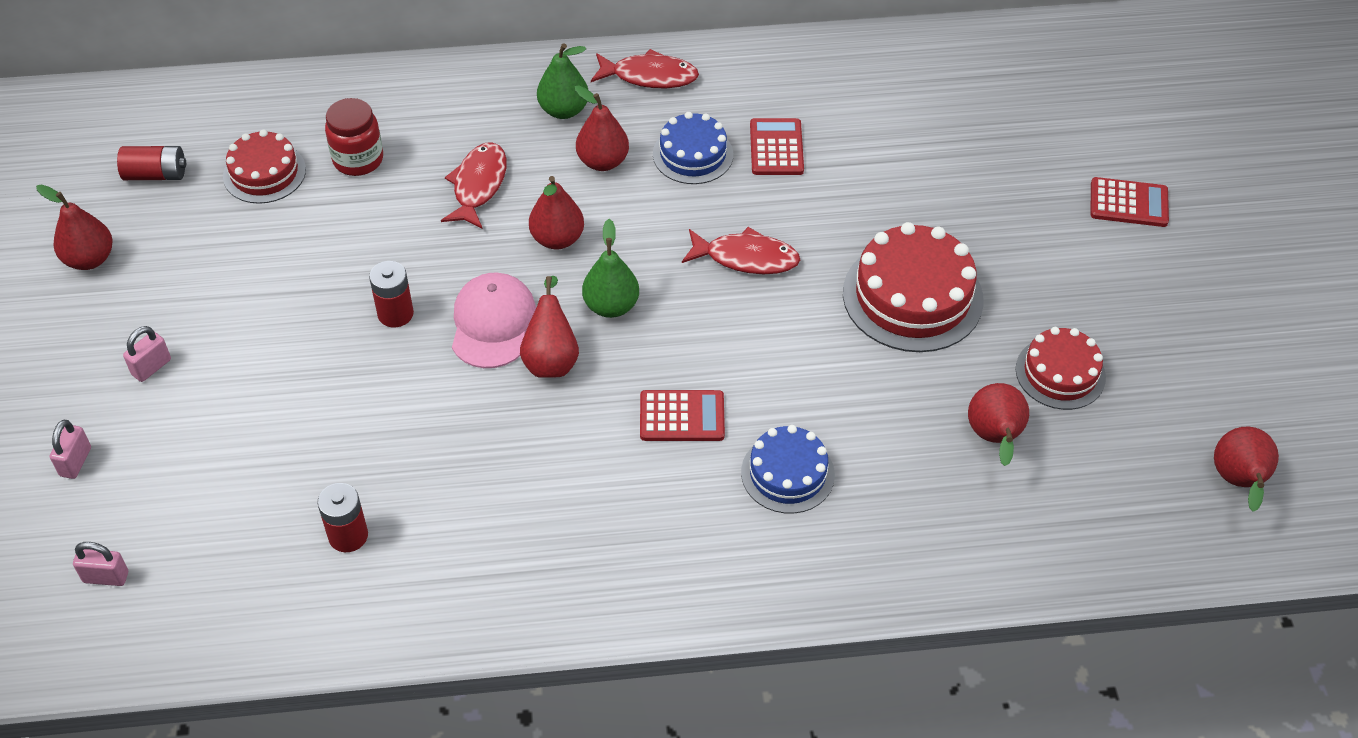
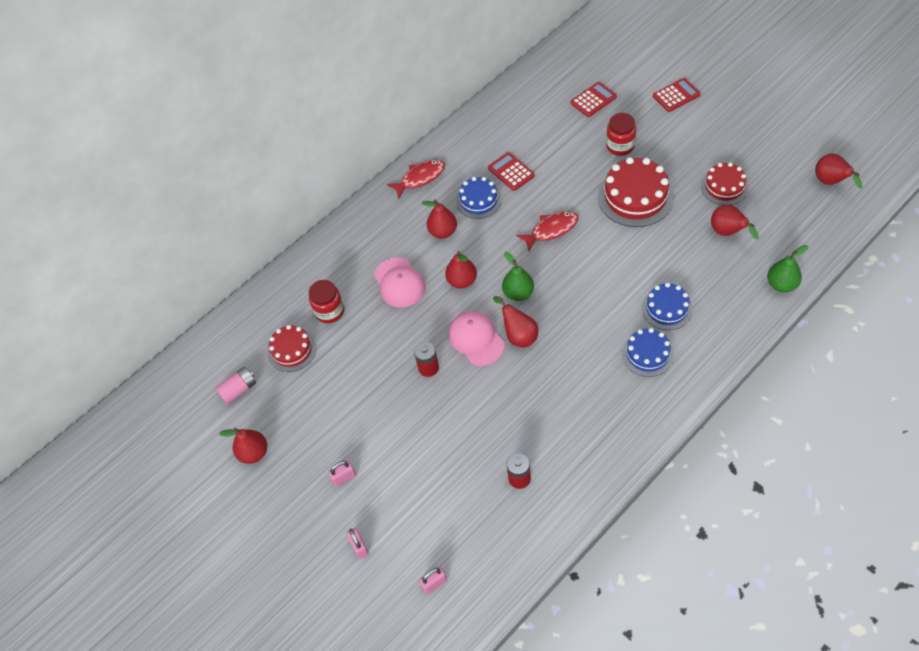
camera: 30 degrees left, 5 degrees up
red battery [117,146,186,180] -> pink battery [215,367,256,404]
pink padlock [123,326,171,382] -> pink padlock turned 60 degrees clockwise [328,461,356,487]
red fish [441,142,507,229] -> pink cap [374,257,426,308]
green pear [537,43,588,119] -> green pear moved to [767,245,808,292]
red calculator [640,390,725,441] -> red calculator moved to [571,82,617,117]
none -> red jar [606,113,636,156]
none -> blue cake [622,328,674,377]

